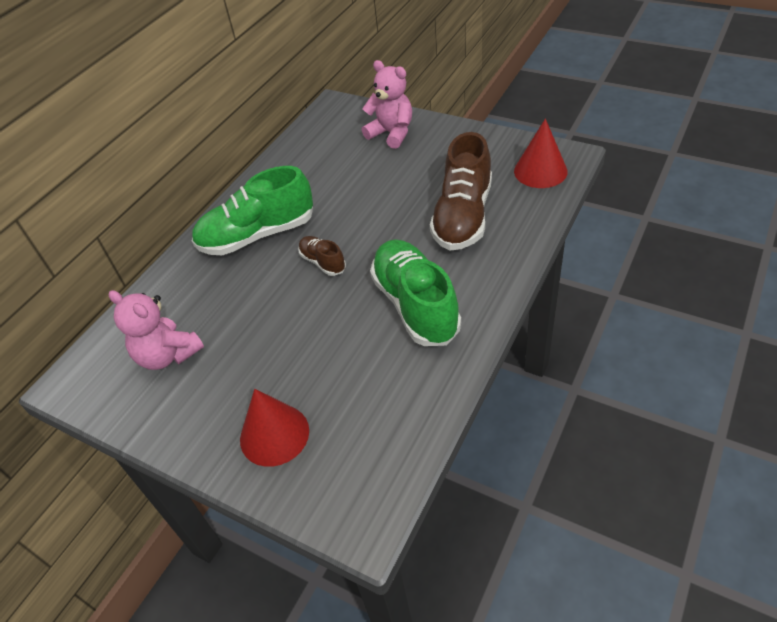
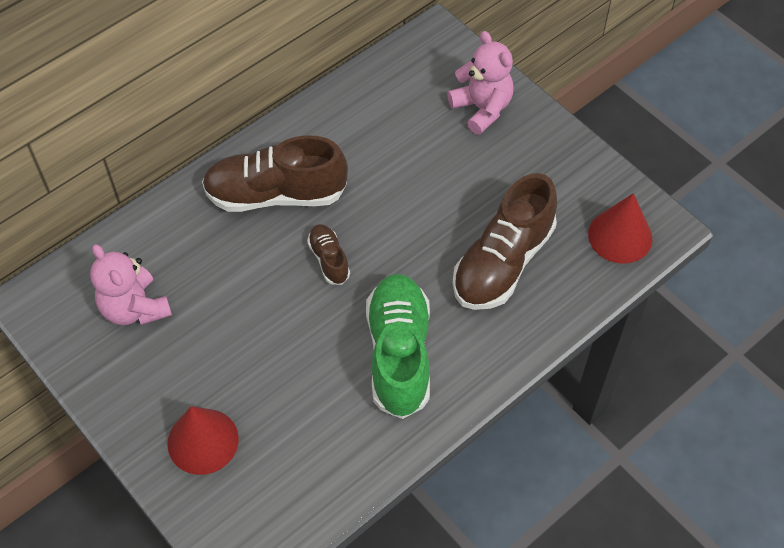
camera: 15 degrees right, 10 degrees up
green shoe [192,166,313,255] -> brown shoe [202,135,348,212]

